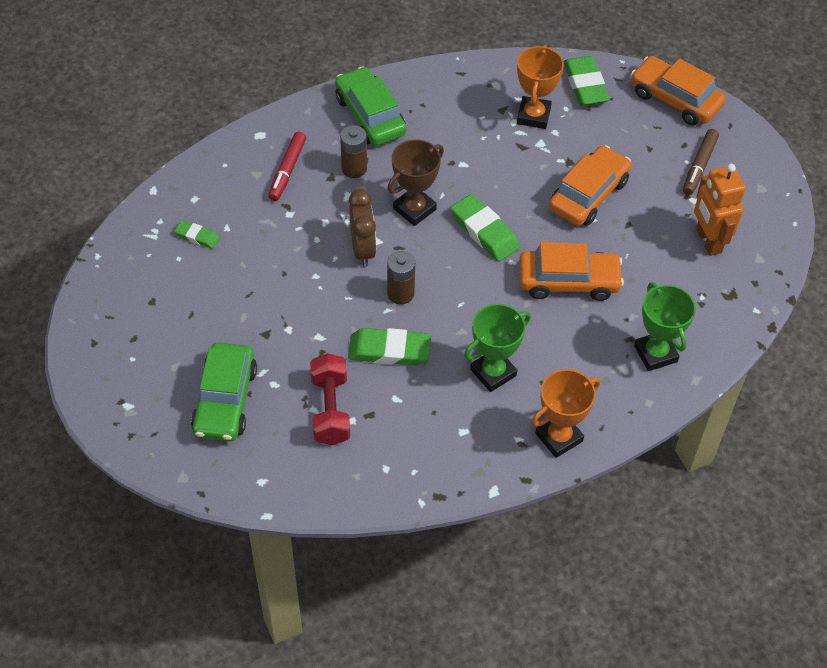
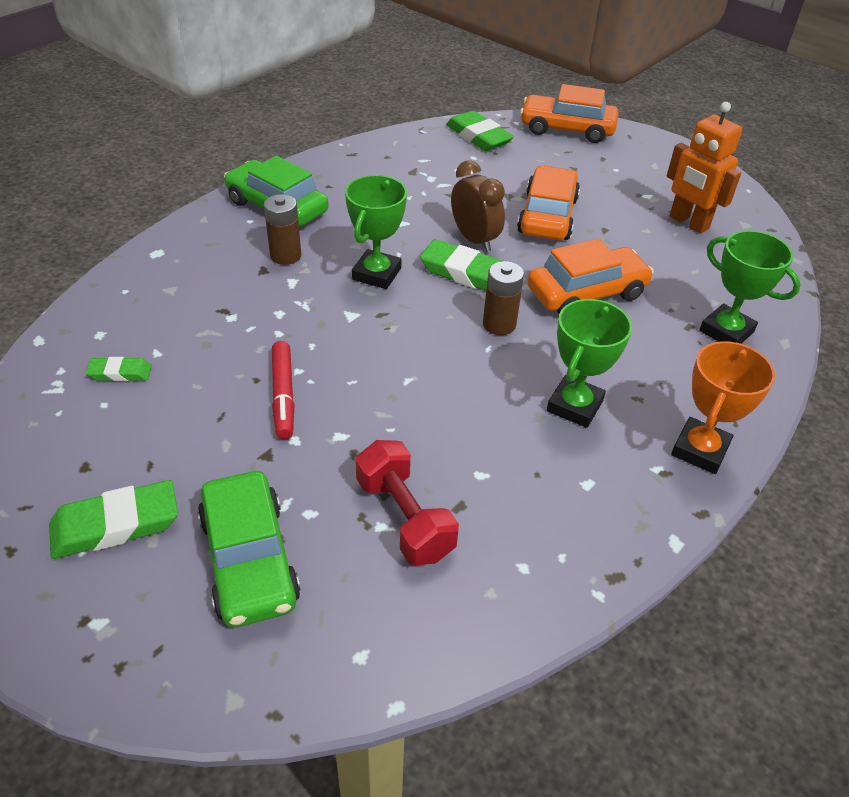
camera: 25 degrees left, 10 degrees down
red marker [268,132,306,201] -> red marker moved to [272,341,295,439]
green eraser [348,328,431,366] -> green eraser moved to [49,480,178,559]
brown clock [349,189,376,267] -> brown clock moved to [451,160,505,252]
brown trophy [387,139,444,226] -> green trophy [345,175,407,289]
brown battery [387,251,415,304] -> brown battery moved to [483,261,524,335]
orange trophy [517,45,564,129] -> none
brown marker [683,129,719,195] -> none

